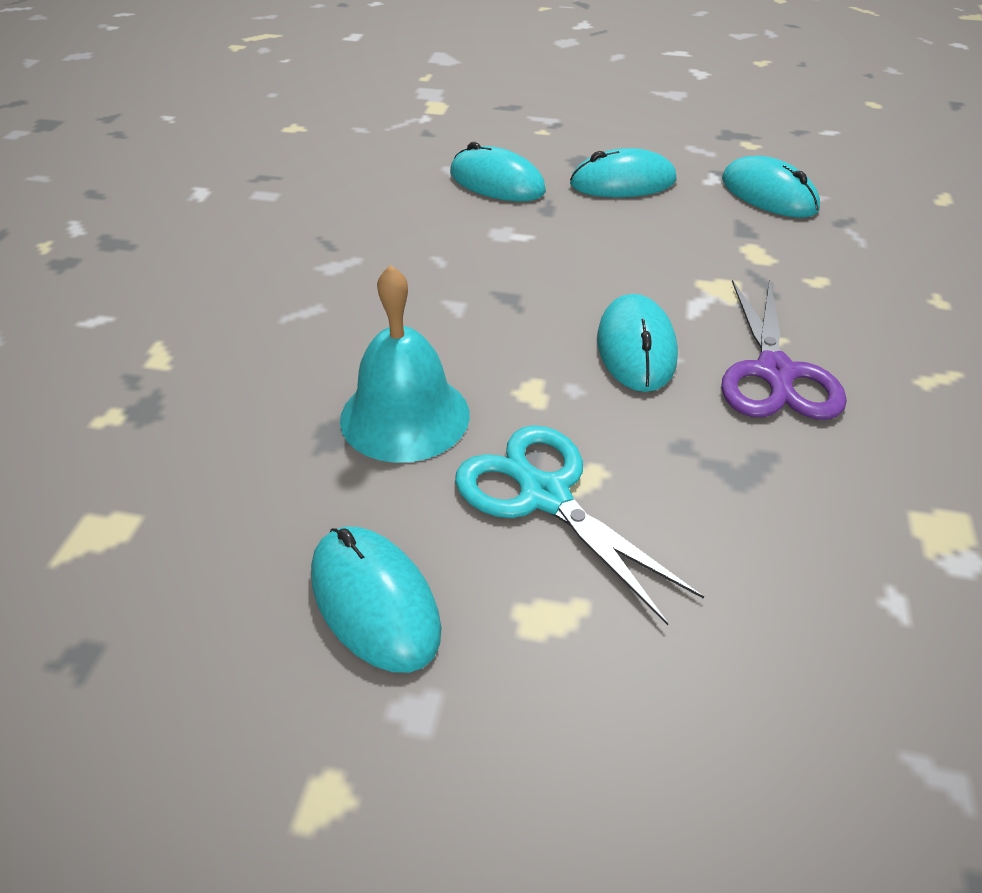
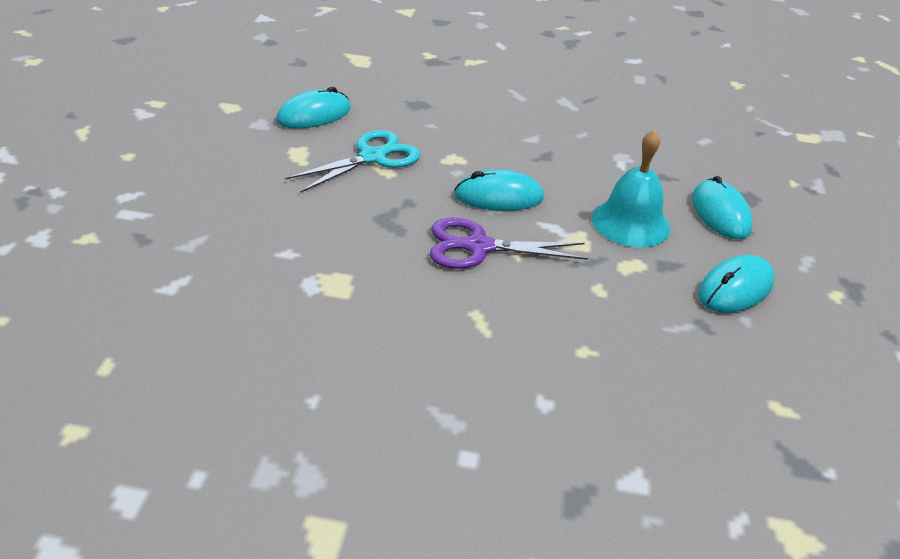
camera: 85 degrees right, 5 degrees down
turquoise bell [340,265,470,463] -> turquoise bell moved to [592,129,670,247]
turquoise mouse [450,142,546,201] -> none

